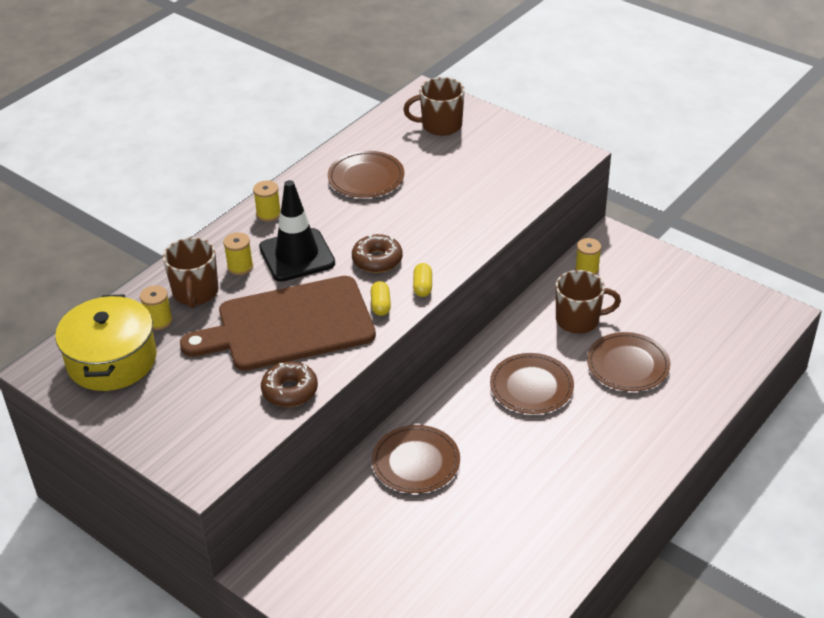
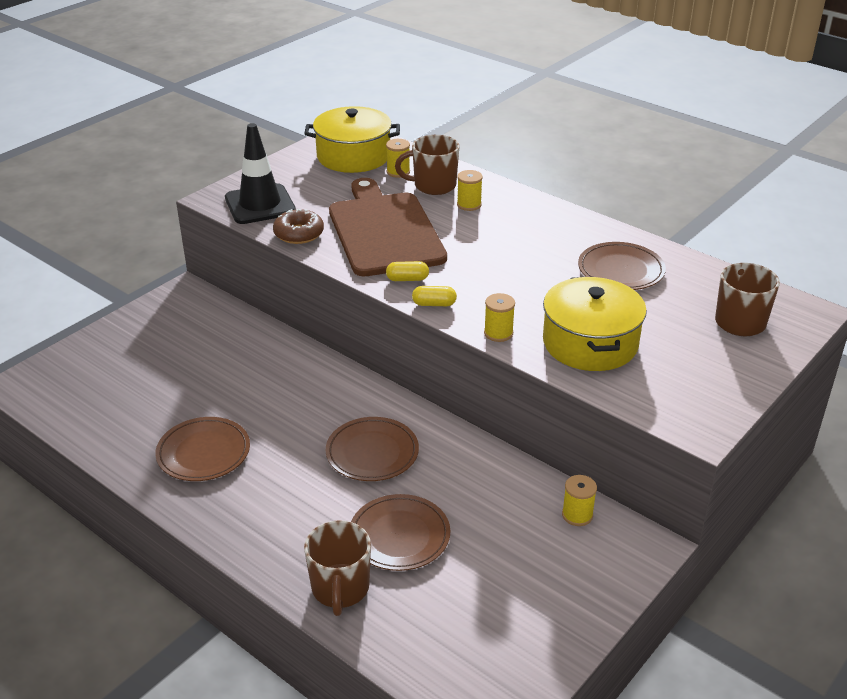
camera: 90 degrees right, 5 degrees down
yellow spool [253,181,280,222] -> yellow spool moved to [484,293,515,342]
black traffic cone [259,180,335,282] -> black traffic cone moved to [225,123,296,224]
brown donut [352,234,403,273] -> none
brown plate [372,425,460,493] -> brown plate moved to [155,417,250,481]
brown mug [556,270,621,334] -> brown mug moved to [304,520,371,616]
none -> yellow pot [543,277,647,371]

